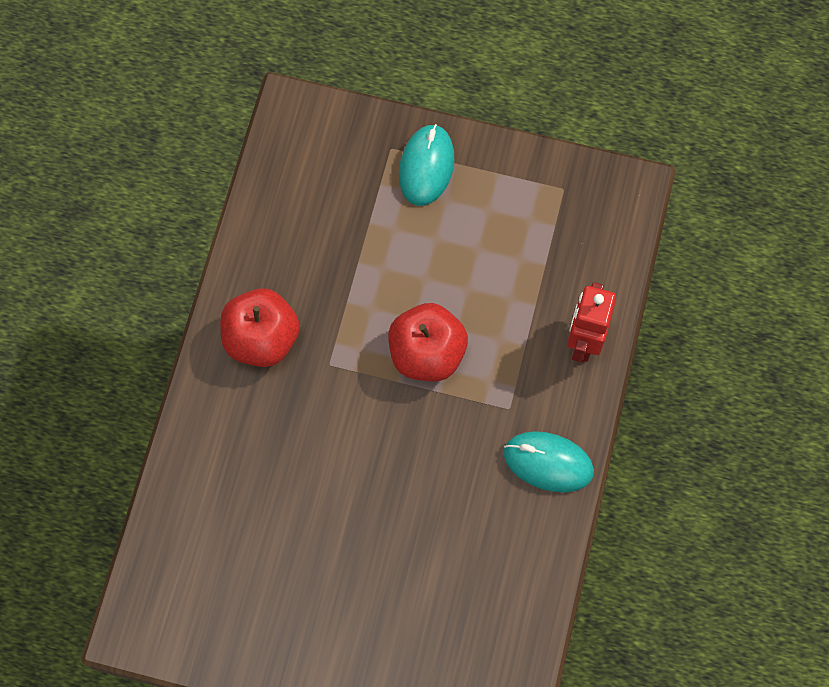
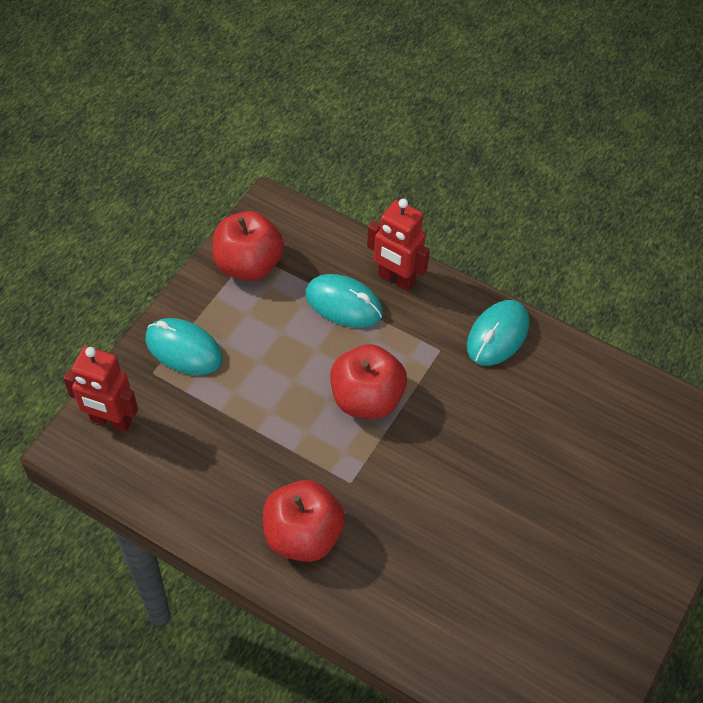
camera: 75 degrees left, 15 degrees down
none -> red robot [63,346,138,432]
none -> red apple [213,211,284,281]
none -> turquoise mouse [305,274,383,328]

